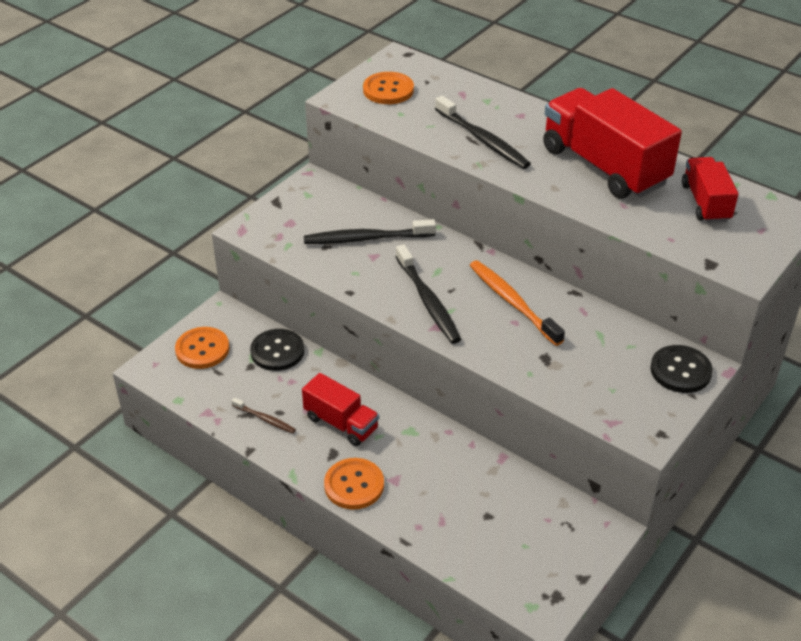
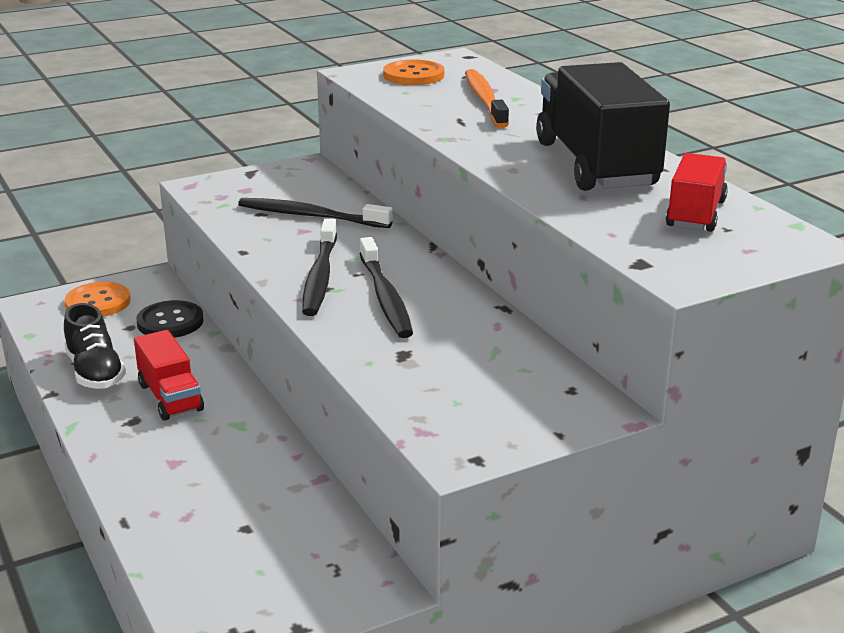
camera: 25 degrees right, 15 degrees down
brown toothbrush [231,397,296,433] -> black shoe [64,303,126,389]
orange button [324,458,384,509] -> none
black toothbrush [435,96,531,169] -> black toothbrush moved to [359,237,413,338]
orange toothbrush [469,260,565,346] -> orange toothbrush moved to [465,69,509,128]
red truck [543,88,682,199] -> black truck [536,62,670,191]
black button [650,345,713,393] -> none

